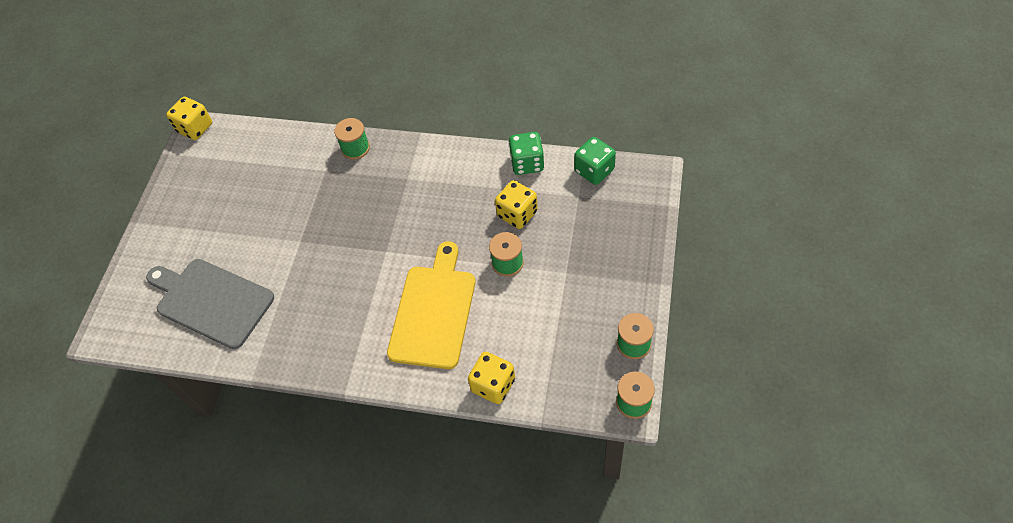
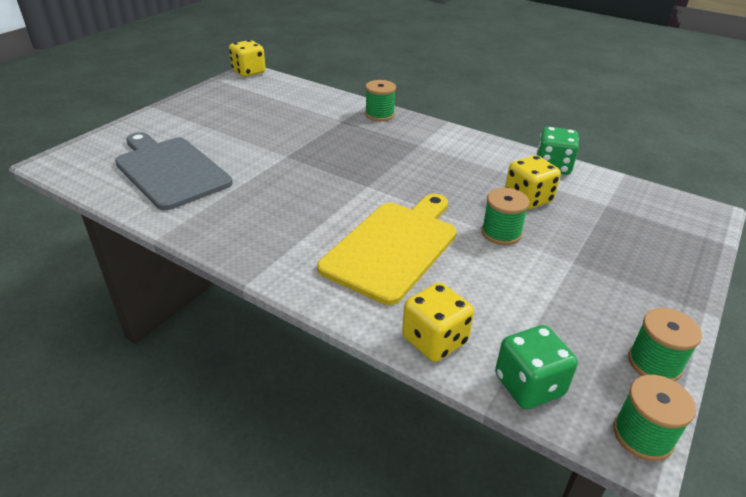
camera: 15 degrees right, 20 degrees down
green dice [574,137,616,185] -> green dice moved to [495,325,578,409]

